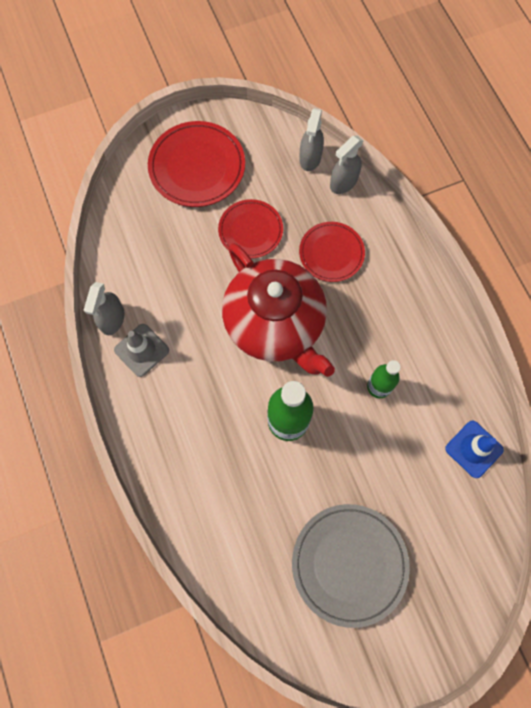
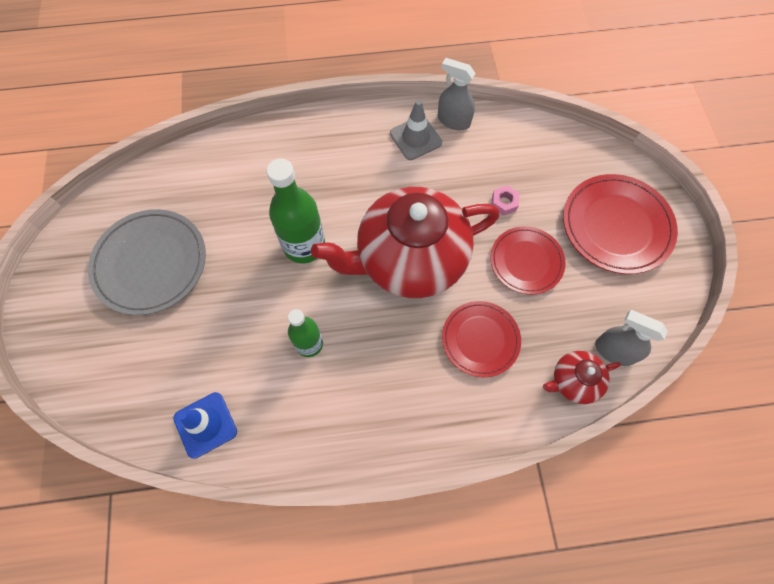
camera: 105 degrees right, 5 degrees down
grey spray bottle [330,136,363,194] -> red teapot [543,351,621,404]
none -> pink nut [492,185,520,216]

